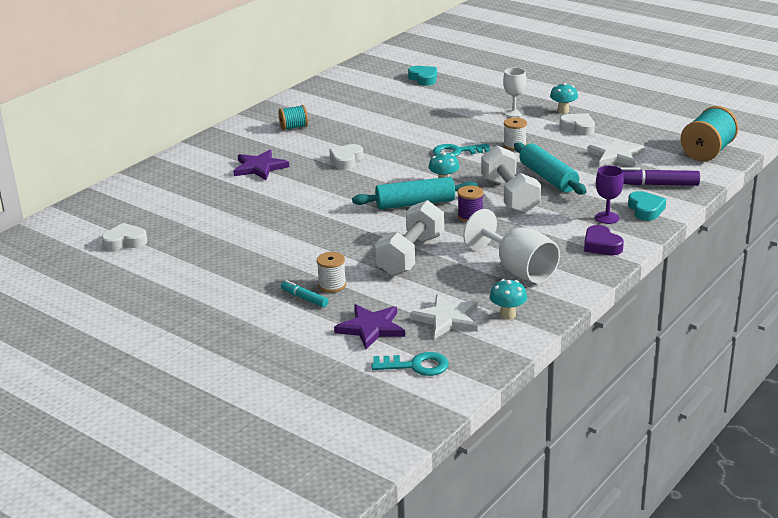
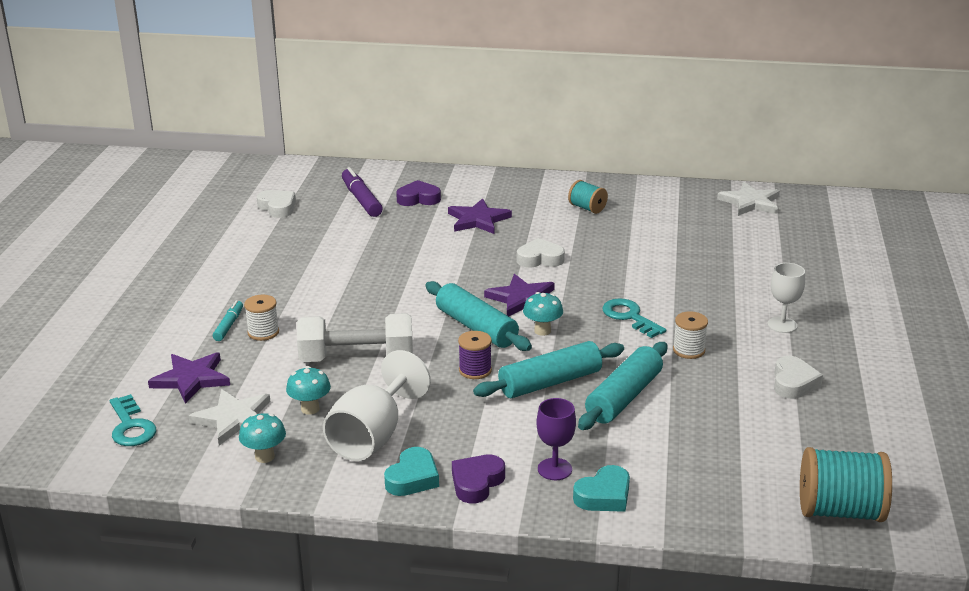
camera: 60 degrees right, 0 degrees up
turquoise heart [408,66,437,86] -> turquoise heart moved to [384,447,439,496]
white dumbbell [481,146,541,214] -> turquoise rolling pin [473,341,624,398]
turquoise mushroom [550,83,578,114] -> turquoise mushroom moved to [286,366,331,415]
white star [587,137,645,167] -> white star moved to [717,182,780,216]
purple marker [620,167,700,186] -> purple marker moved to [342,167,383,217]
none -> purple heart [396,180,441,206]
none -> purple star [484,274,555,316]

